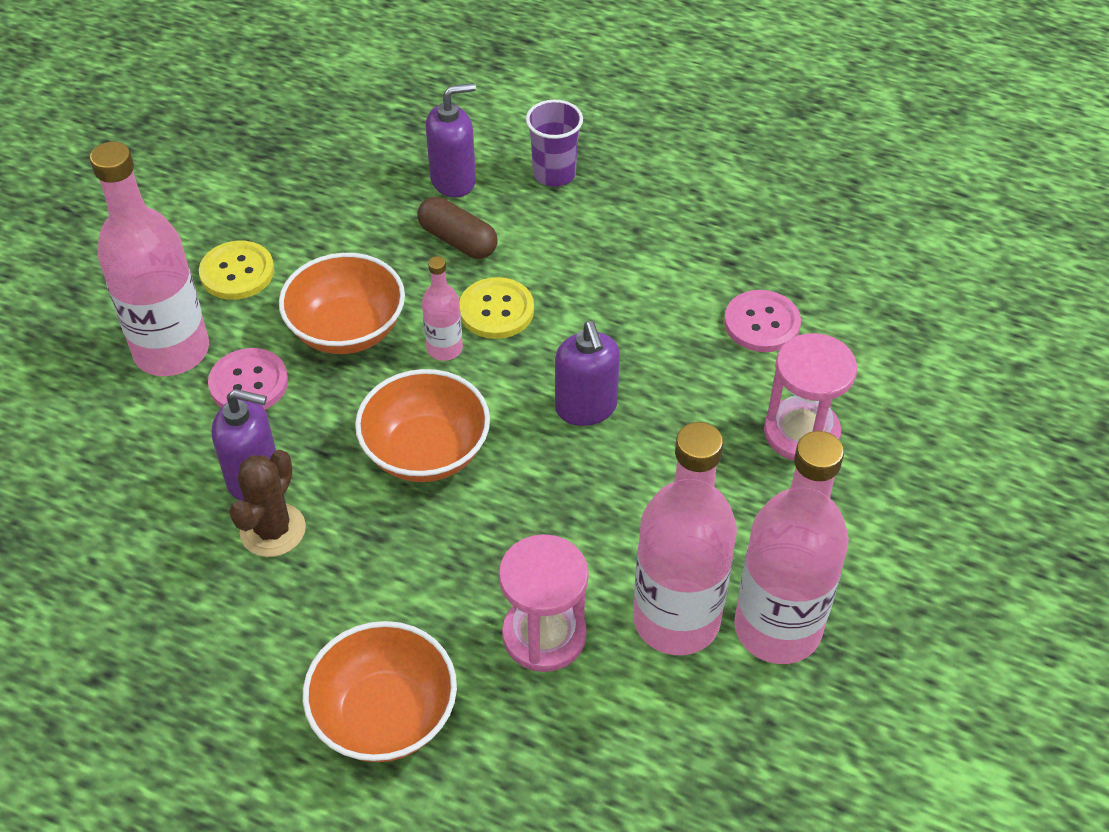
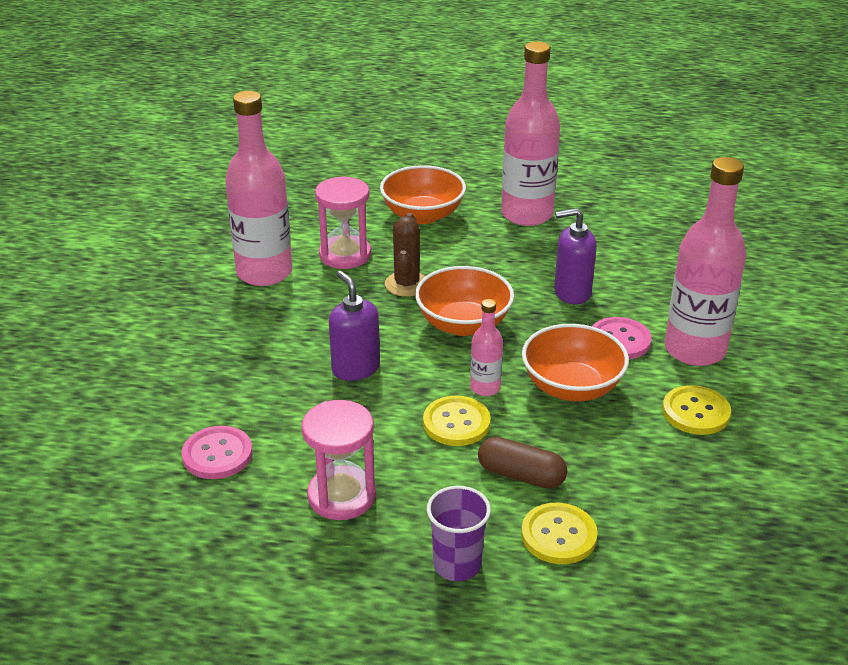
camera: 165 degrees right, 15 degrees down
brown cactus [229,450,306,557] -> brown cactus moved to [385,213,425,297]
purple soap dispenser [426,83,476,197] -> yellow button [521,503,598,564]
pink bottle [734,431,849,664] -> pink bottle moved to [501,42,560,226]
pink hourglass [764,333,857,461] -> pink hourglass moved to [302,400,376,520]

